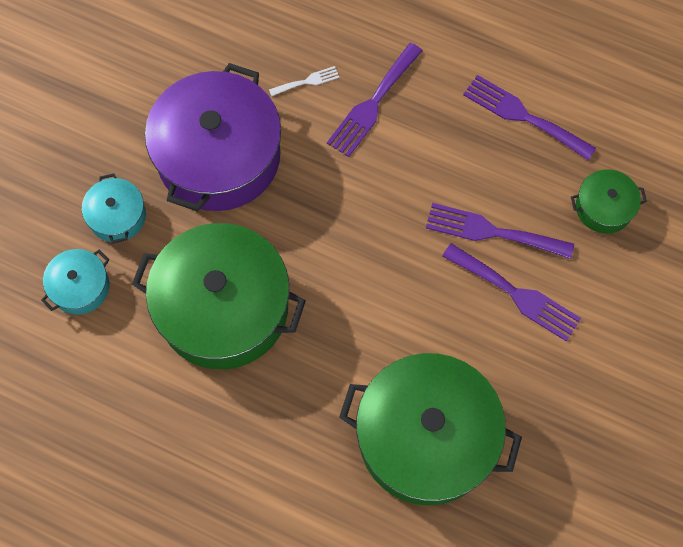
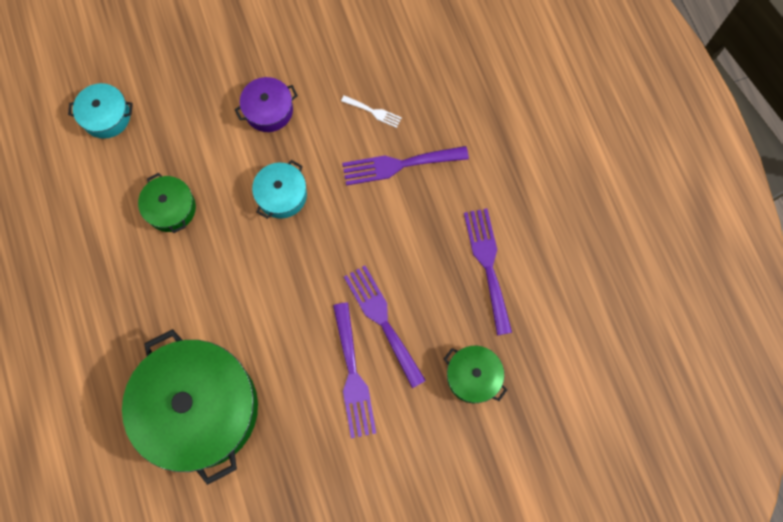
camera: 45 degrees right, 5 degrees up
turquoise pot [82,174,146,243] -> turquoise pot moved to [252,160,307,219]
green pot [132,223,306,369] -> green pot [138,173,196,233], size x0.46
purple pot [145,63,281,212] -> purple pot [235,77,298,132], size x0.46

